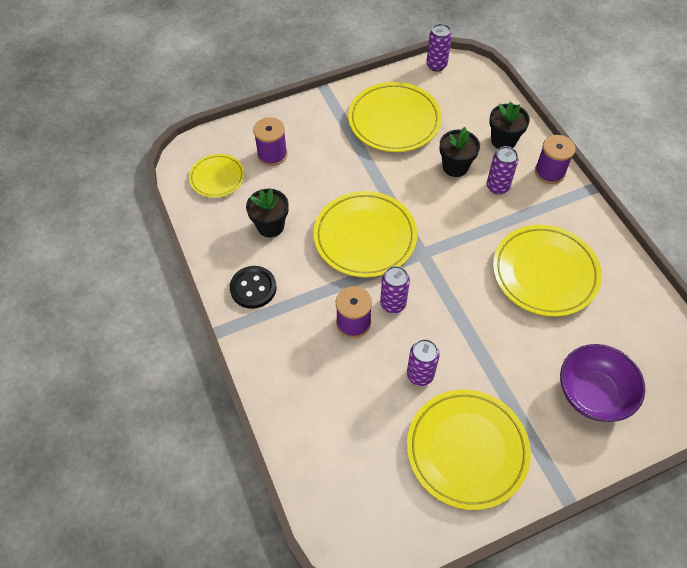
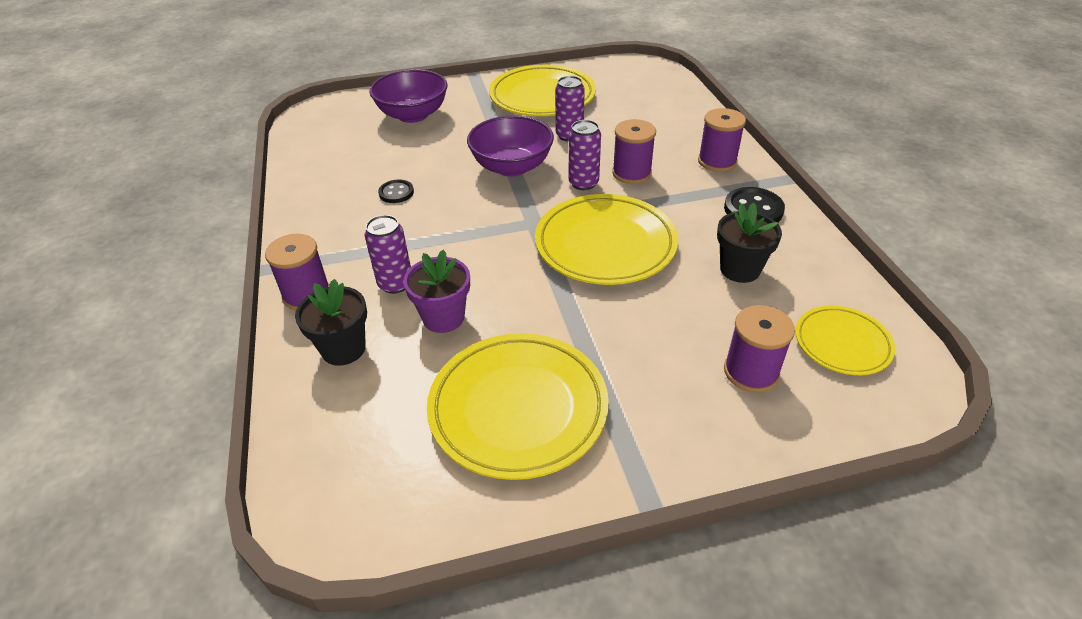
camera: 170 degrees left, 15 degrees down
purple can [426,24,452,72] -> none
black flower pot [439,127,480,177] -> purple flower pot [404,249,470,333]
yellow plate [493,225,602,317] -> black button [378,179,414,203]
none -> purple bowl [467,116,554,177]
none -> purple spool [698,108,746,172]

